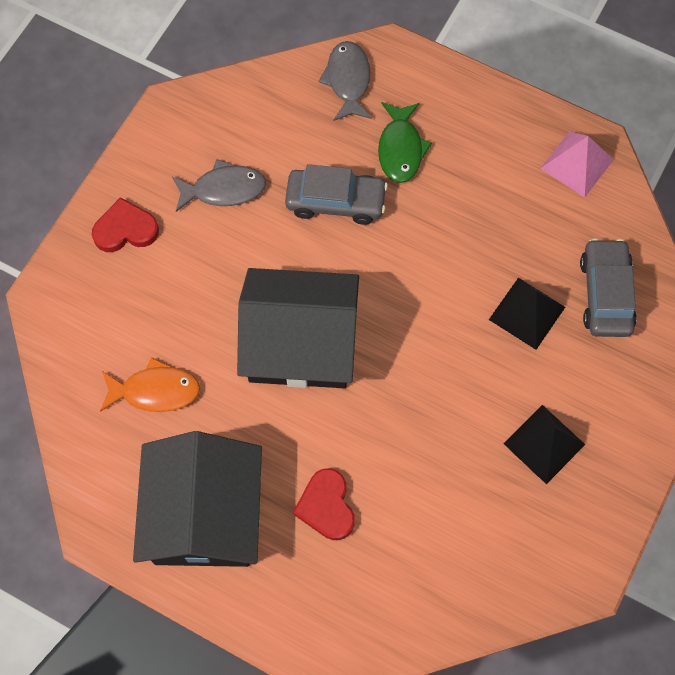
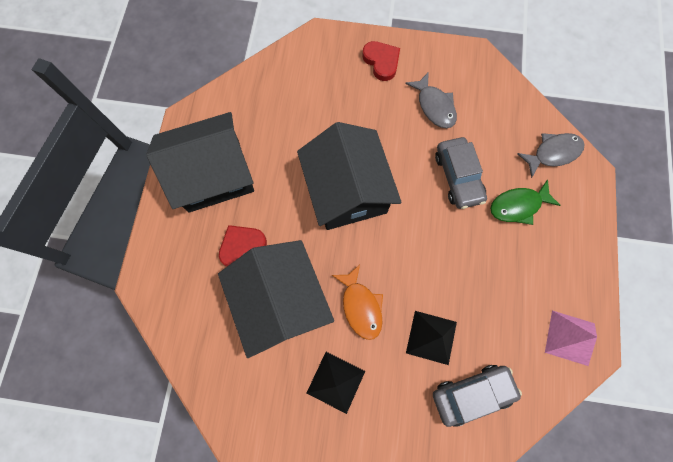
camera: 70 degrees right, 5 degrees up
orange fish [100,358,200,412] -> orange fish moved to [332,265,383,340]
none -> black house [218,240,334,358]

